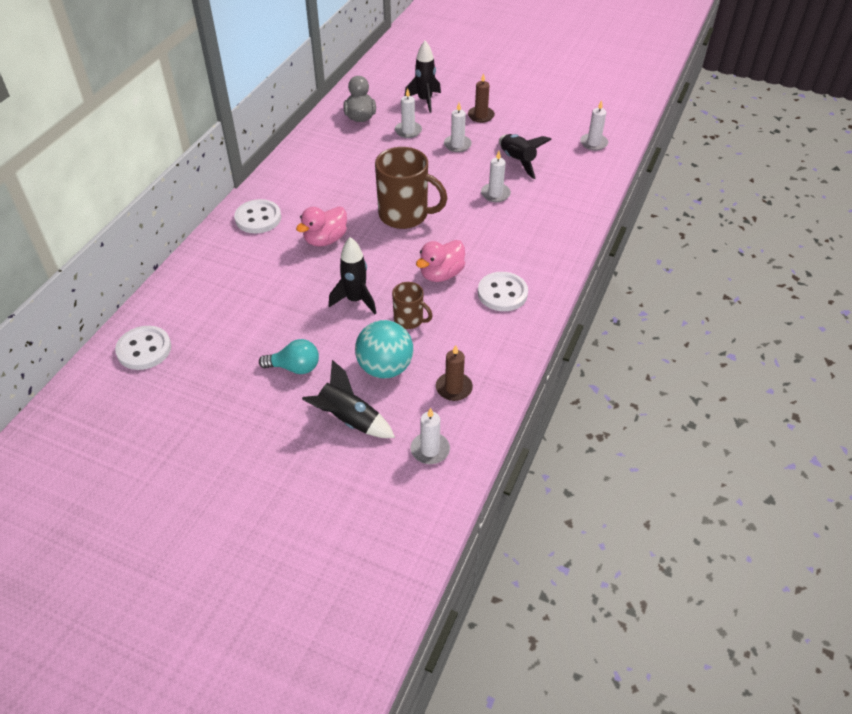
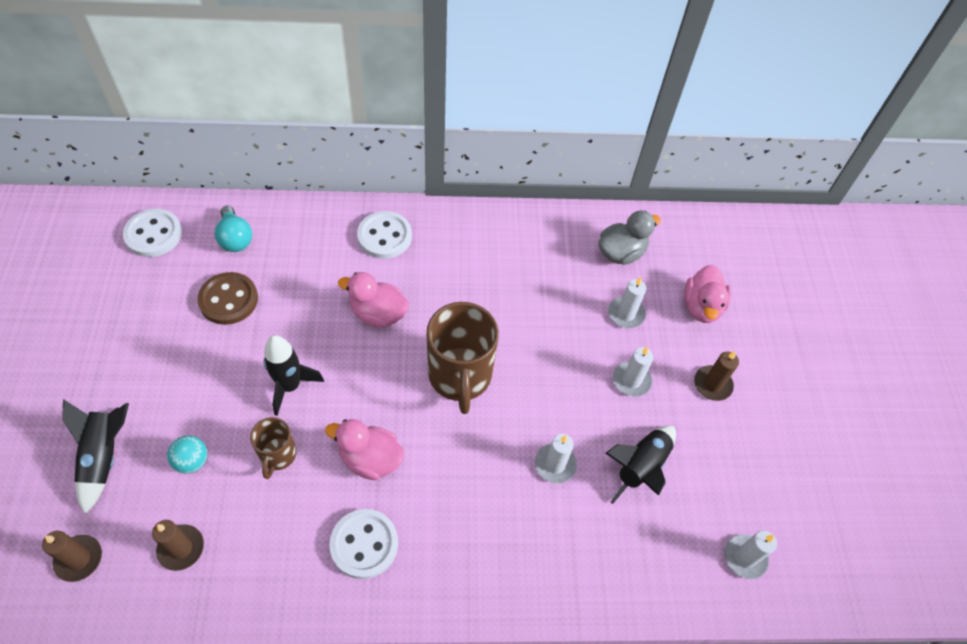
camera: 60 degrees right, 10 degrees up
turquoise light bulb [259,339,319,374] -> turquoise light bulb moved to [215,205,252,252]
turquoise ball [355,320,413,378] -> turquoise ball [167,435,207,474], size x0.54
black rocket [405,41,441,113] -> pink duck [684,265,731,323]
white candle [411,408,450,464] -> brown candle [42,531,102,582]
none -> brown button [197,272,258,325]

